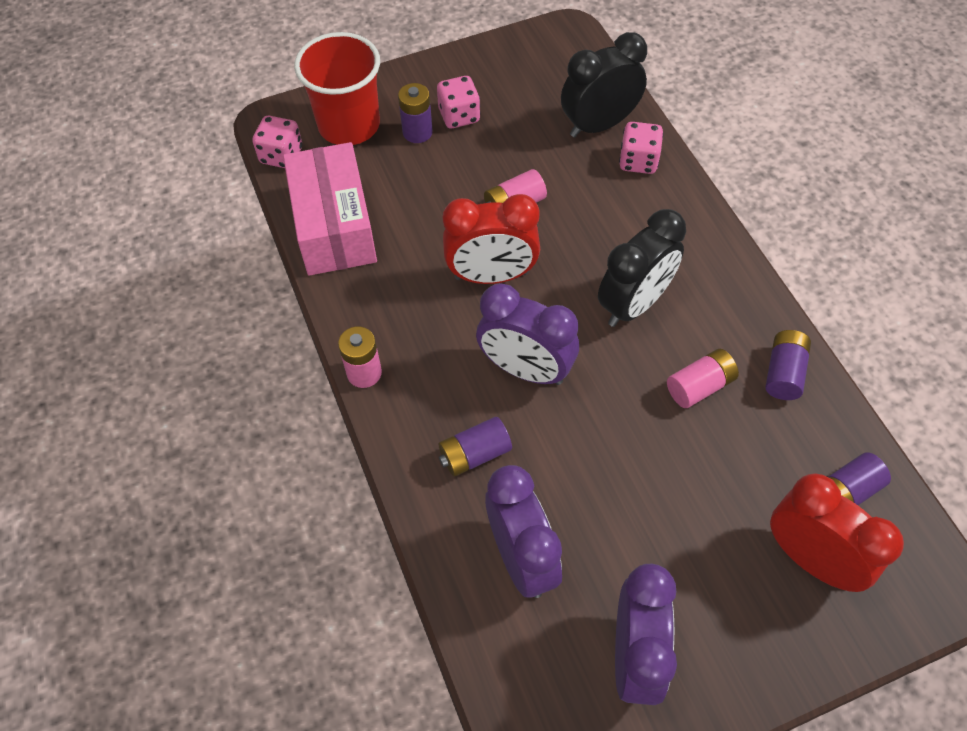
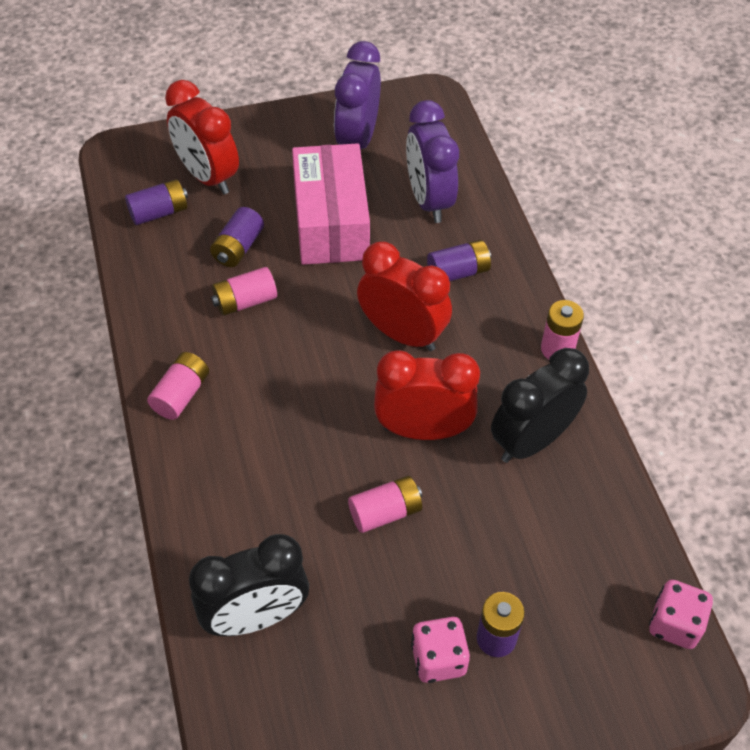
camera: 175 degrees left, 5 degrees down
pink box [283,142,377,276] -> pink box moved to [292,143,370,265]
red cup [294,32,380,145] -> none
purple clock [476,283,579,385] -> red clock [357,241,452,351]
black clock [598,209,686,327] -> black clock moved to [491,348,589,463]
pink dice [619,122,664,174] -> none
purple battery [765,330,811,400] -> purple battery moved to [210,207,264,267]
none -> pink battery [147,352,209,420]

